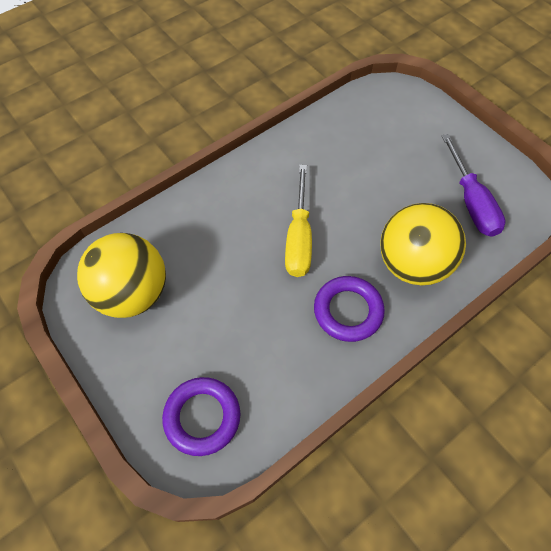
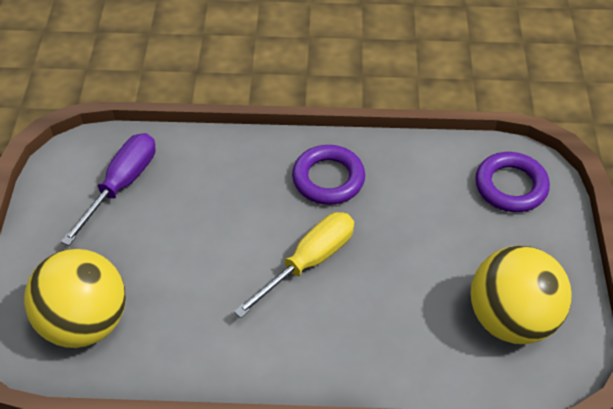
camera: 140 degrees left, 10 degrees down
yellow ball [380,203,466,285] -> yellow ball moved to [24,249,126,348]

